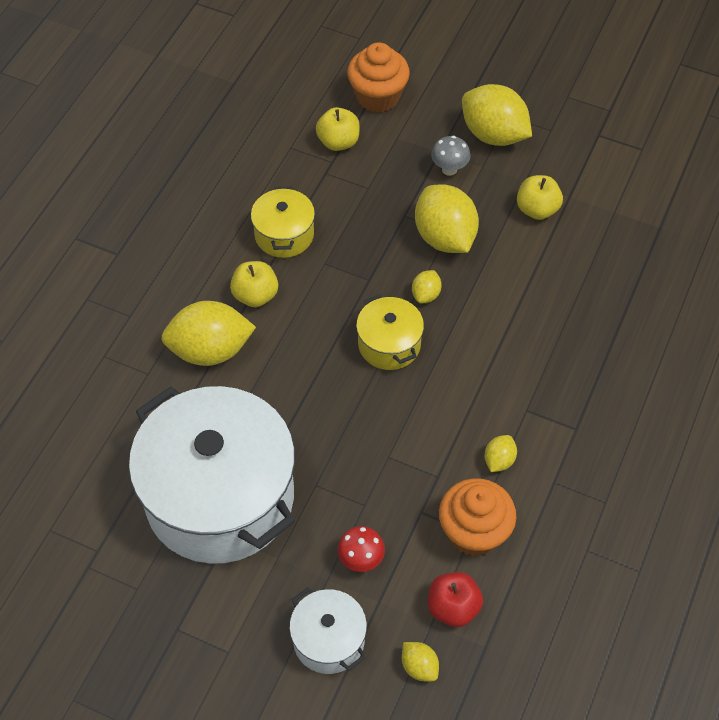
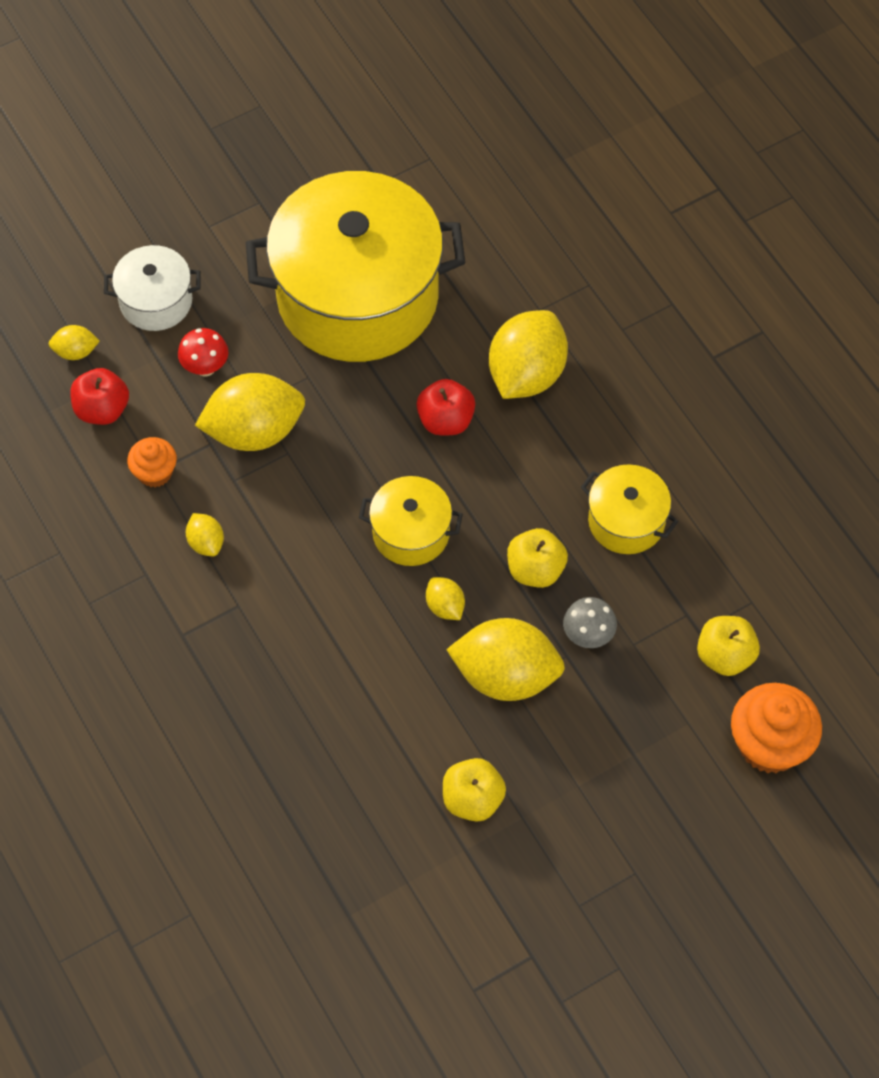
camera: 125 degrees right, 5 degrees up
white pot [129,386,295,564] -> yellow pot [246,171,465,362]
yellow apple [230,261,278,307] -> yellow apple moved to [507,528,568,588]
grey mushroom [431,136,471,176] -> grey mushroom moved to [563,597,617,648]
orange cupcake [439,478,516,556] -> orange cupcake [127,437,177,488], size x0.58
yellow lemon [462,84,532,146] -> yellow lemon moved to [195,373,305,451]
none -> red apple [417,379,475,435]

